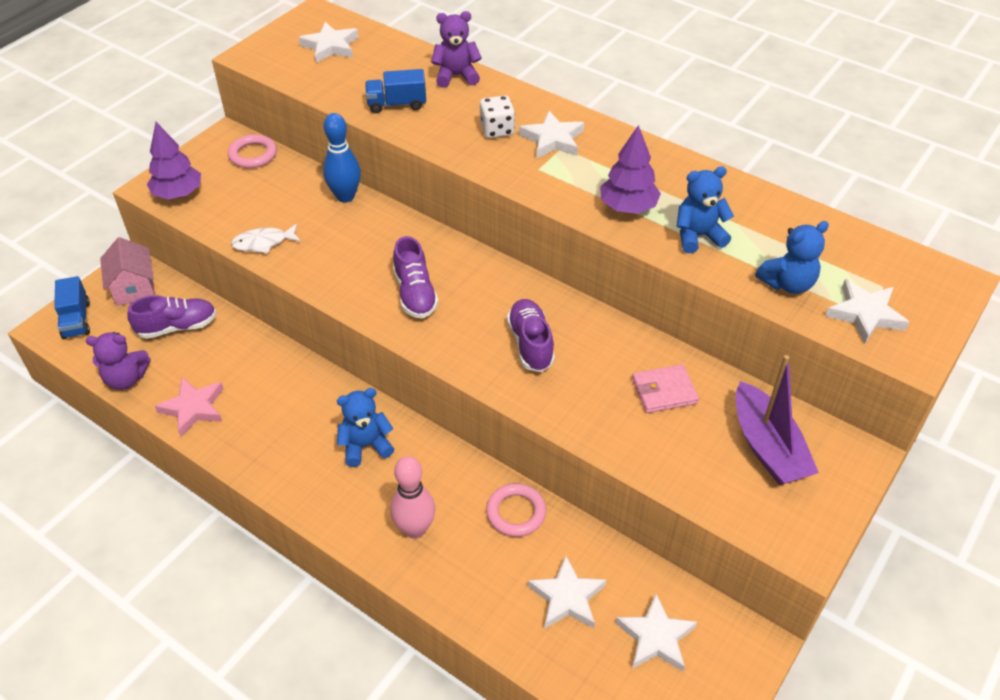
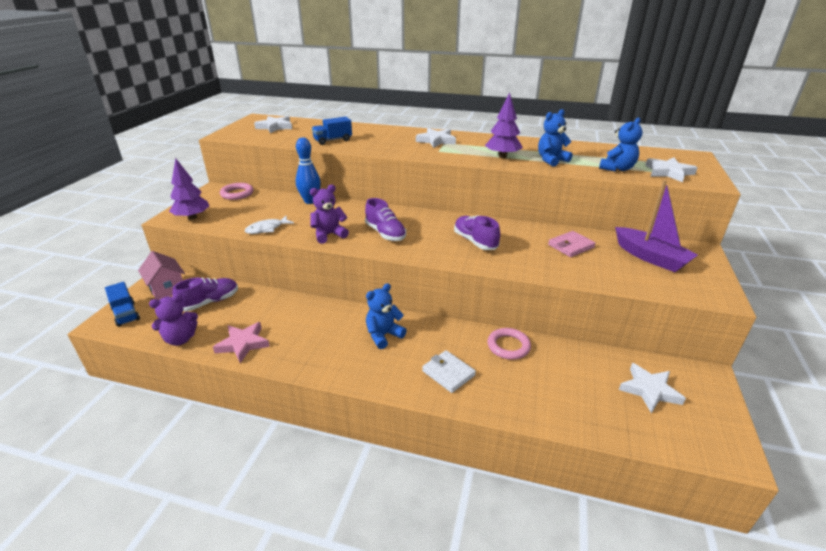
camera: 20 degrees left, 15 degrees down
pink bowling pin [390,456,435,539] -> white wallet [422,350,476,393]
purple teddy bear [431,11,482,88] -> purple teddy bear moved to [310,185,349,244]
white dice [480,95,515,138] -> none
white star [528,555,606,629] -> none

